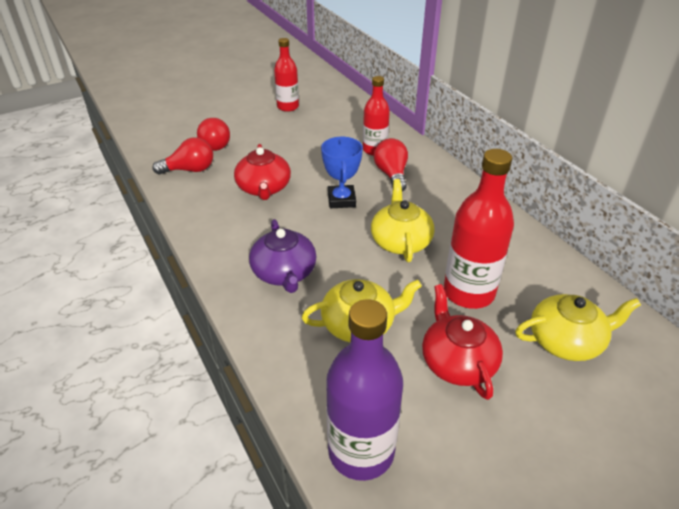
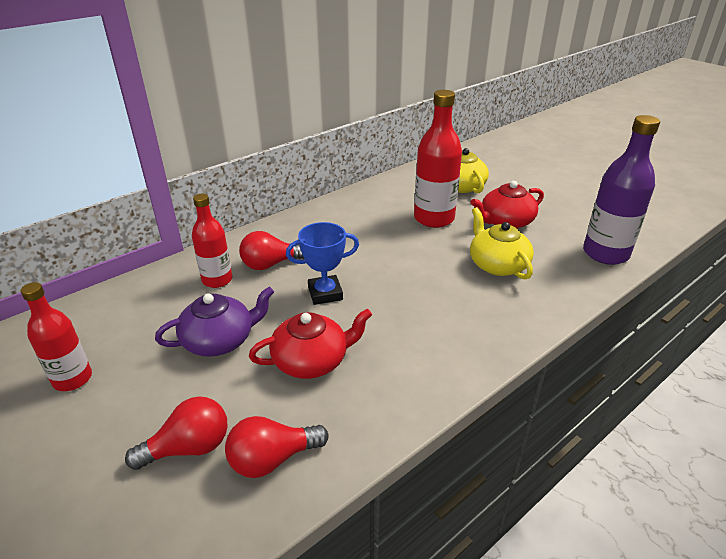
camera: 100 degrees left, 5 degrees down
red light bulb [152,137,213,175] -> red light bulb turned 90 degrees counterclockwise [225,416,329,478]
purple teapot [249,219,317,293] -> purple teapot moved to [155,286,274,357]
yellow teapot [371,179,435,262] -> none

